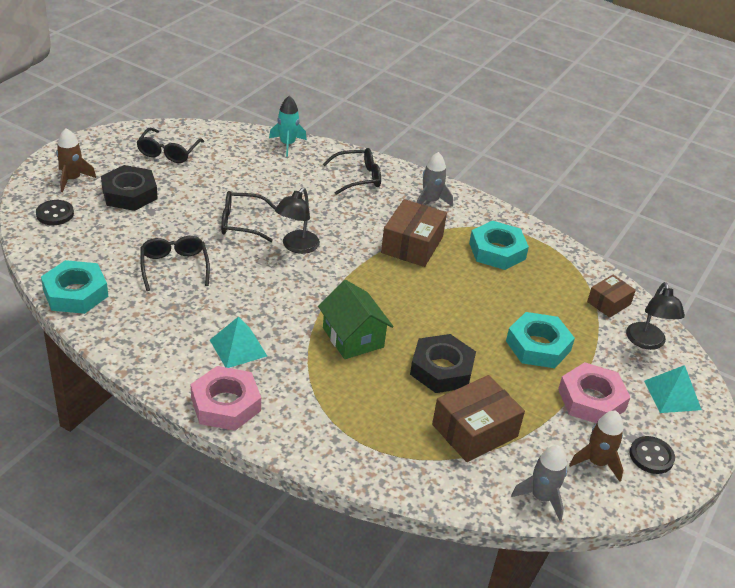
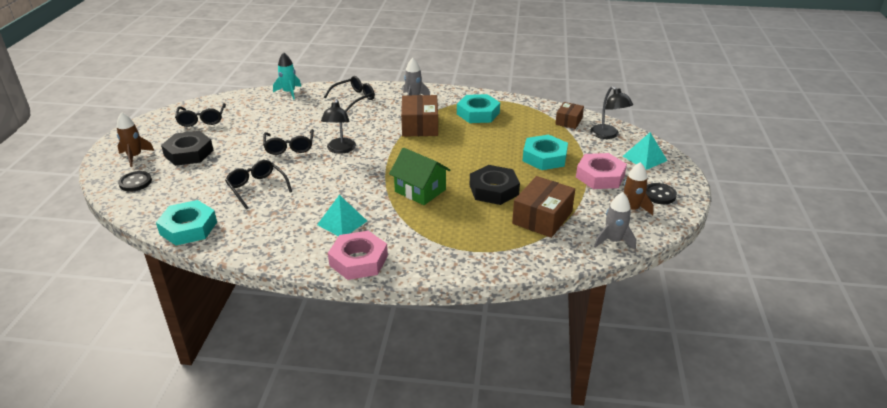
camera: 20 degrees left, 5 degrees down
black glasses [221,191,276,242] -> black glasses turned 75 degrees counterclockwise [263,129,314,155]

